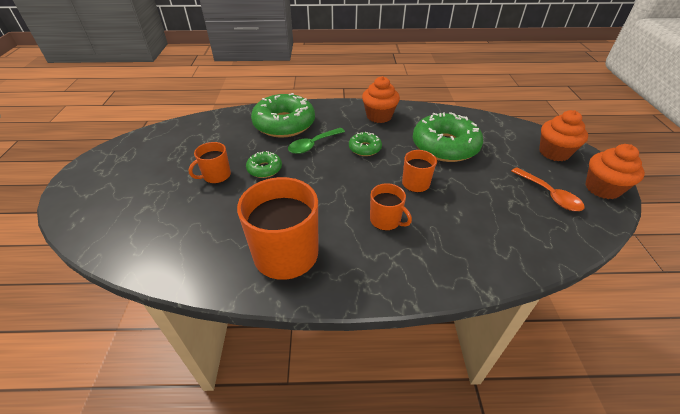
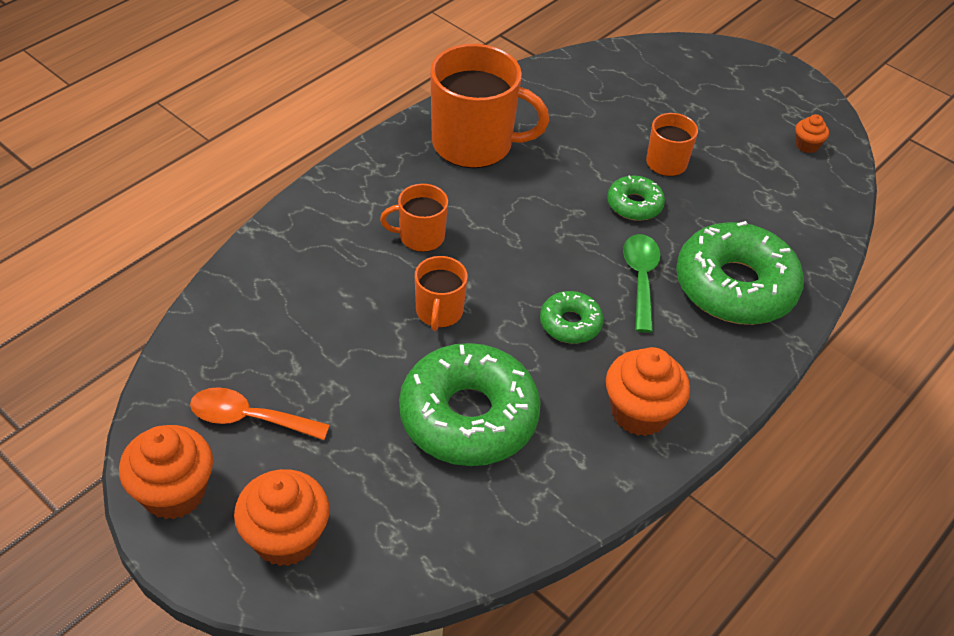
camera: 130 degrees right, 5 degrees up
none -> orange cupcake [795,114,829,153]

